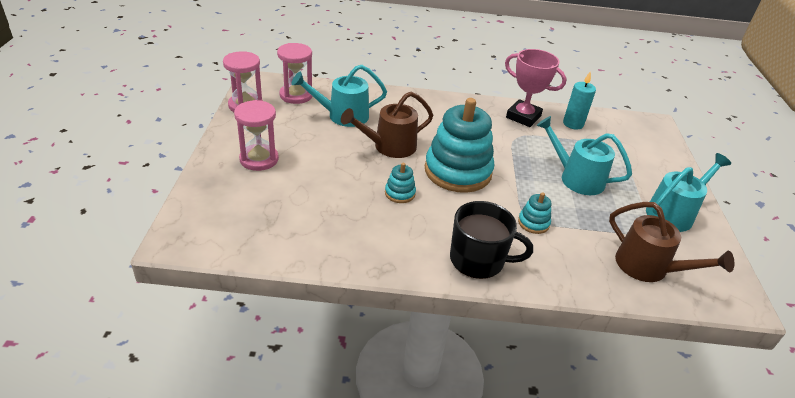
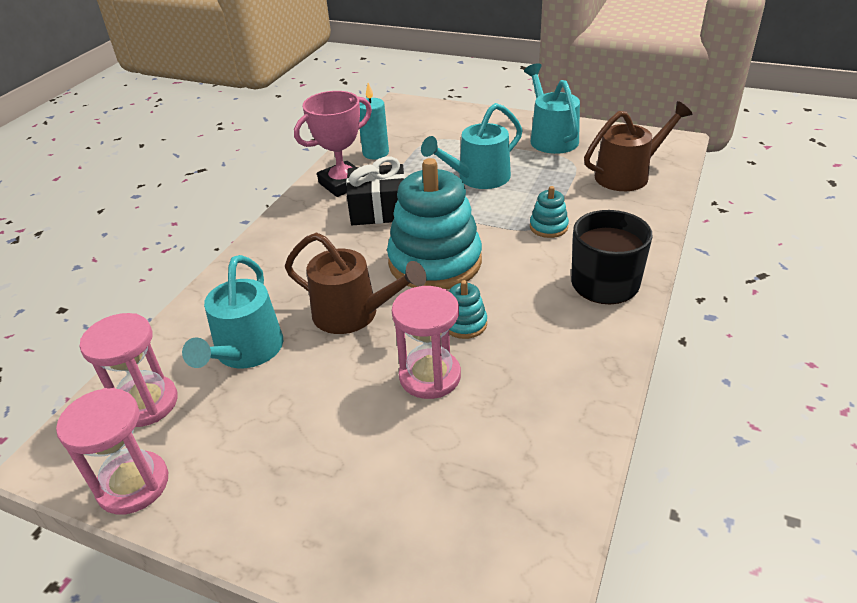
camera: 65 degrees left, 0 degrees up
pink hourglass [234,100,279,171] -> pink hourglass moved to [392,286,461,399]
brown watering can [341,92,433,158] -> brown watering can turned 60 degrees counterclockwise [285,233,427,334]
none -> black gift [346,157,405,225]

